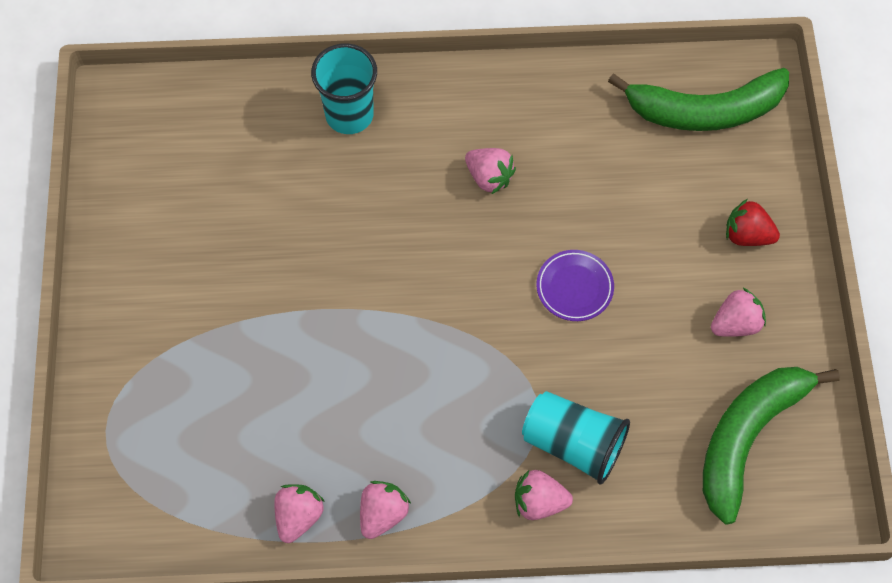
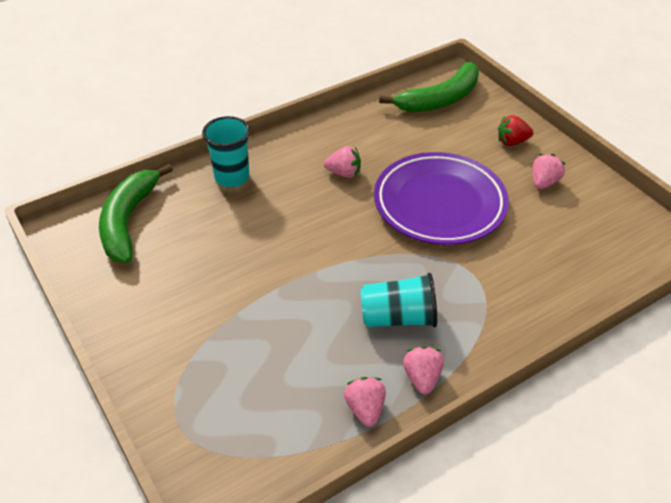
camera: 30 degrees left, 20 degrees down
pink strawberry [515,470,573,520] -> none
turquoise cup [522,391,630,485] -> turquoise cup moved to [360,273,437,327]
purple plate [537,250,614,321] -> purple plate [374,152,509,245], size x2.42
green banana [703,367,840,524] -> green banana moved to [99,164,173,263]

